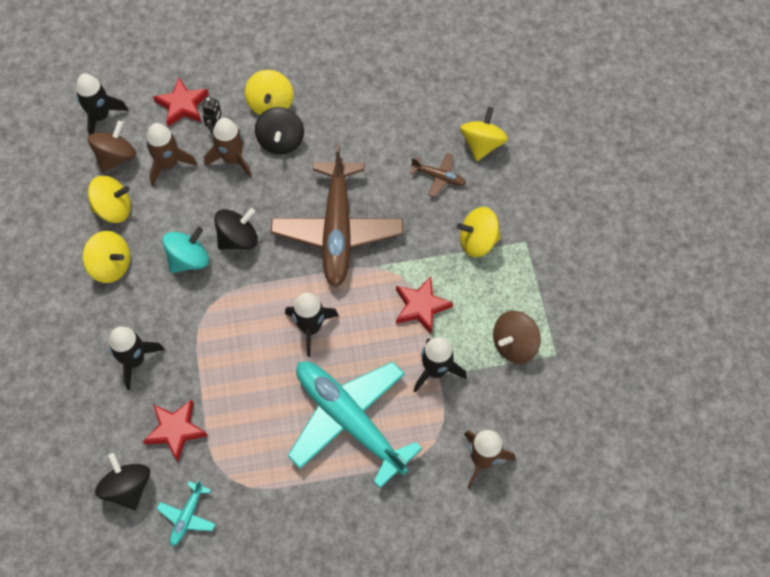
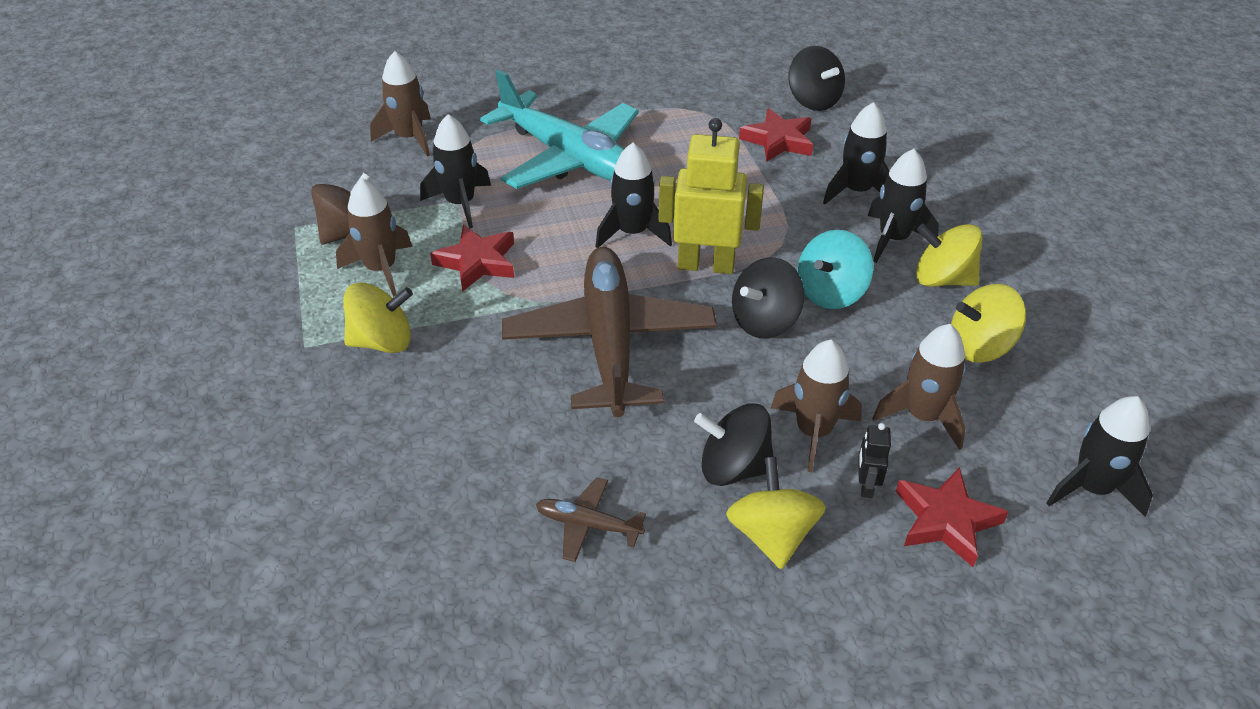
camera: 175 degrees right, 20 degrees down
brown spinning top [88,120,136,172] -> none
turquoise plane [157,480,215,546] -> none
black spinning top [255,107,304,155] -> black spinning top turned 75 degrees counterclockwise [694,403,774,486]
brown plane [410,153,466,197] -> brown plane moved to [536,477,646,562]
yellow spinning top [460,107,508,161] -> none
none -> brown rocket [336,178,412,297]
none -> yellow robot [658,118,764,274]
none -> black rocket [868,149,939,263]

